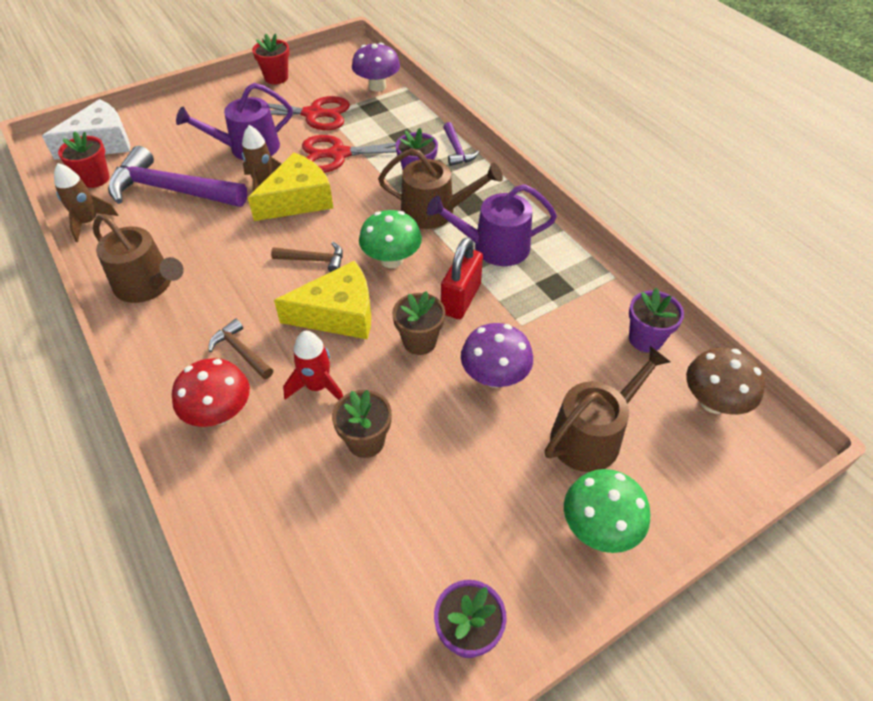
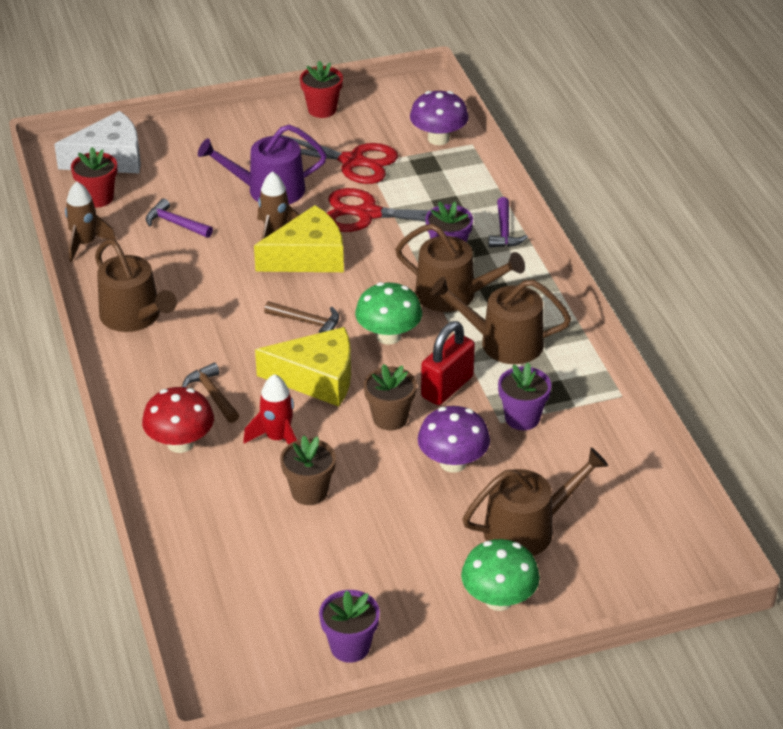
camera: 15 degrees right, 10 degrees down
purple hammer [108,146,247,207] -> purple hammer [146,198,213,238], size x0.47
purple watering can [427,184,557,266] -> brown watering can [430,276,571,364]
purple flower pot [629,288,684,353] -> purple flower pot moved to [498,363,551,430]
brown mushroom [686,348,765,415] -> none

